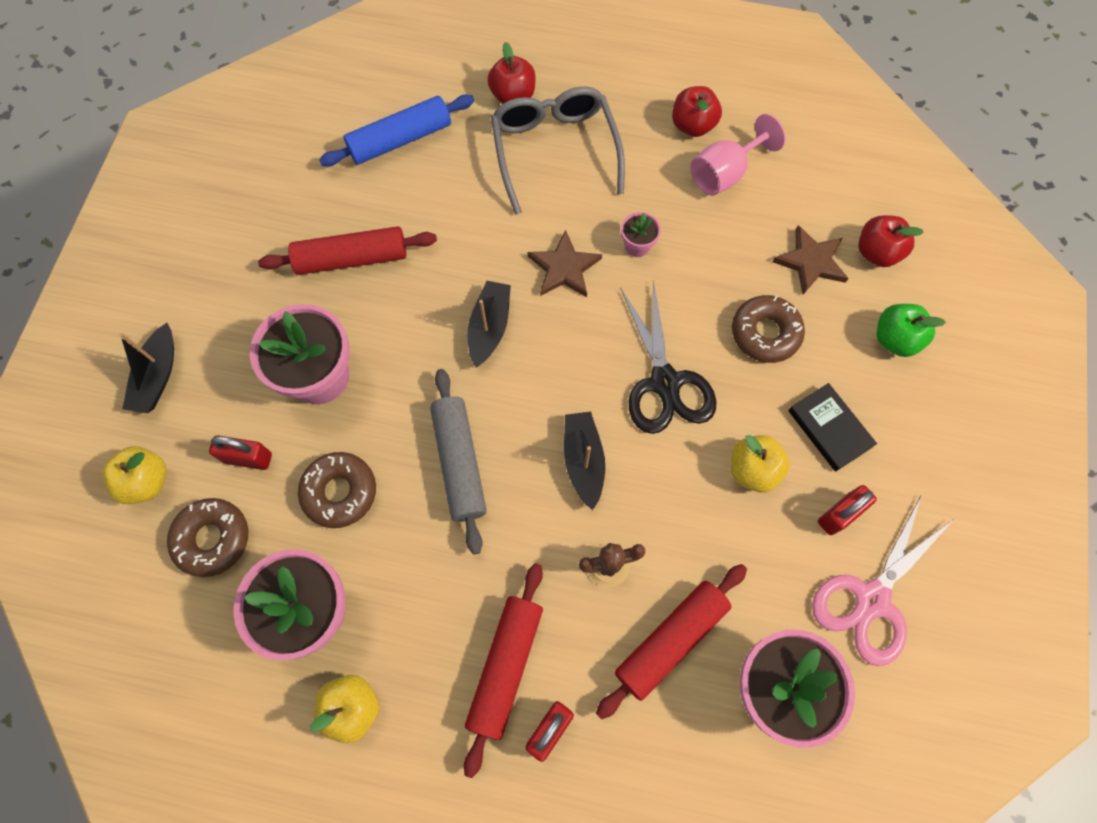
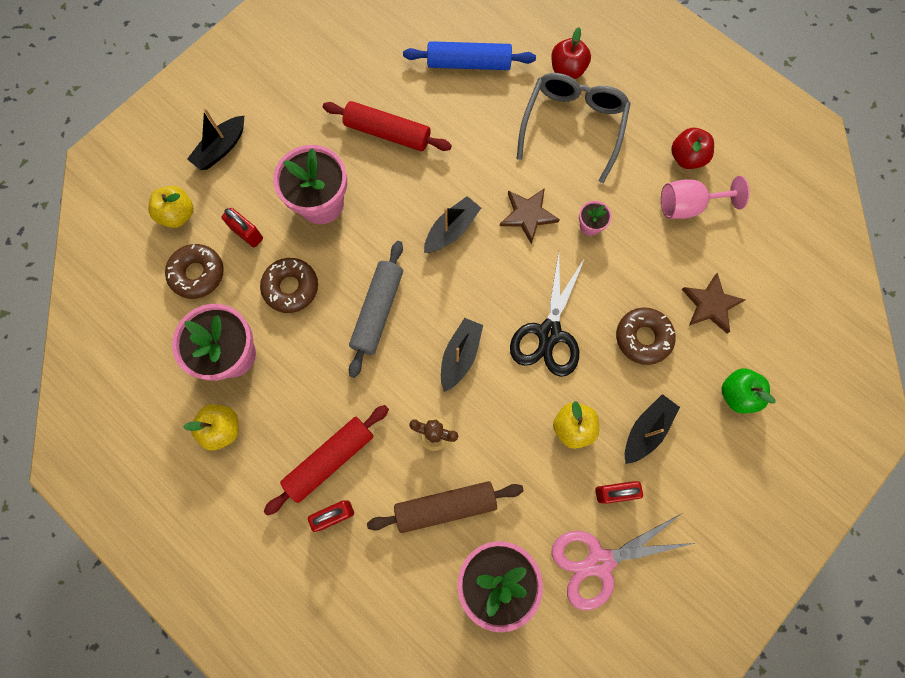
camera: 30 degrees right, 5 degrees up
red rolling pin [596,564,747,719] -> brown rolling pin [367,481,524,533]
black book [788,383,877,472] -> black boat [625,394,680,464]
red apple [858,215,924,267] -> none

